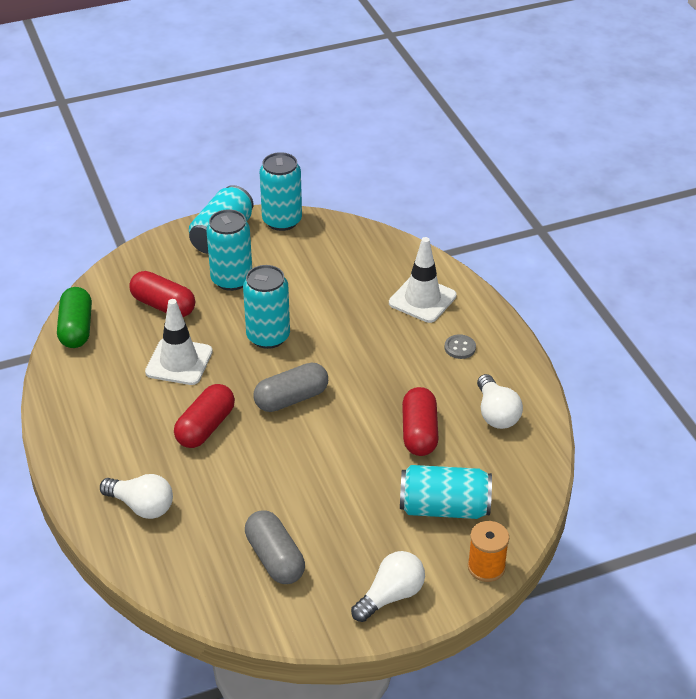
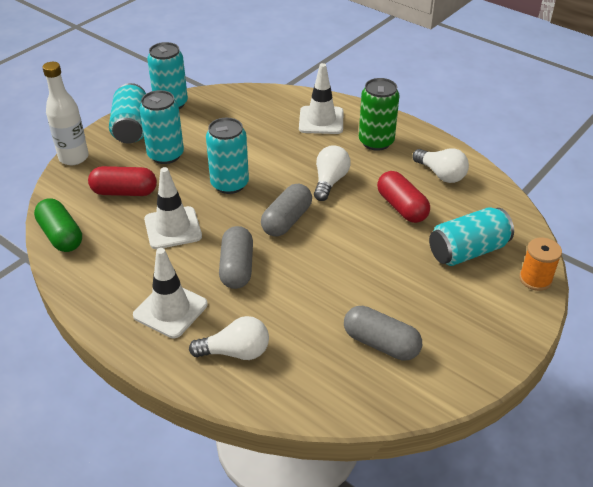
camera: 30 degrees left, 0 degrees up
red capsule [174,384,235,448] -> grey capsule [219,226,253,289]
white light bulb [351,551,425,622] -> white light bulb moved to [314,145,351,201]
grey button [445,334,476,359] -> green can [359,78,400,151]
none -> white bottle [42,62,89,165]
none -> white traffic cone [133,248,208,338]

